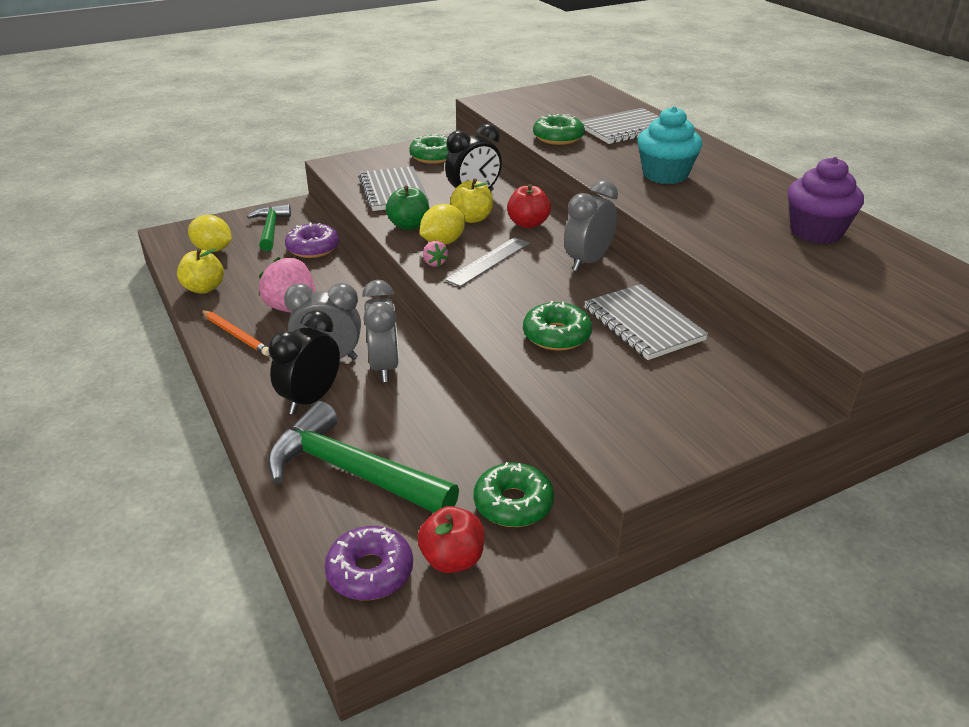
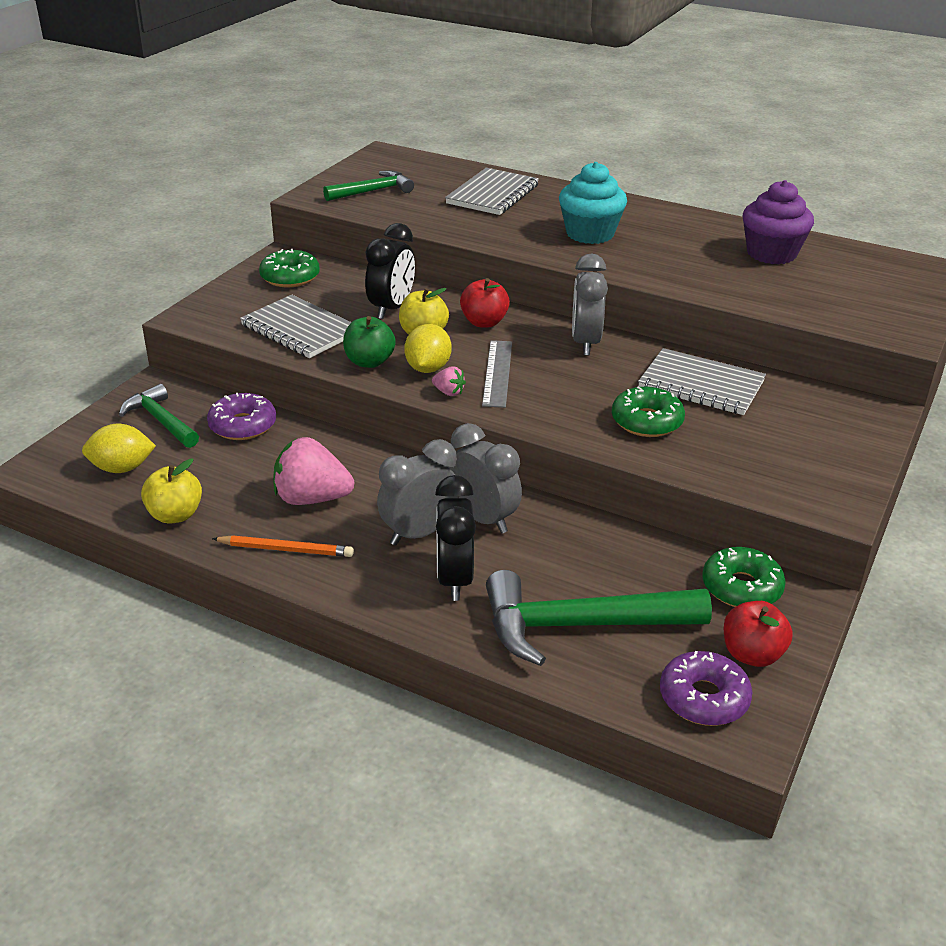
camera: 35 degrees left, 0 degrees up
green donut [533,114,585,145] -> none
none -> green hammer [323,170,414,201]

